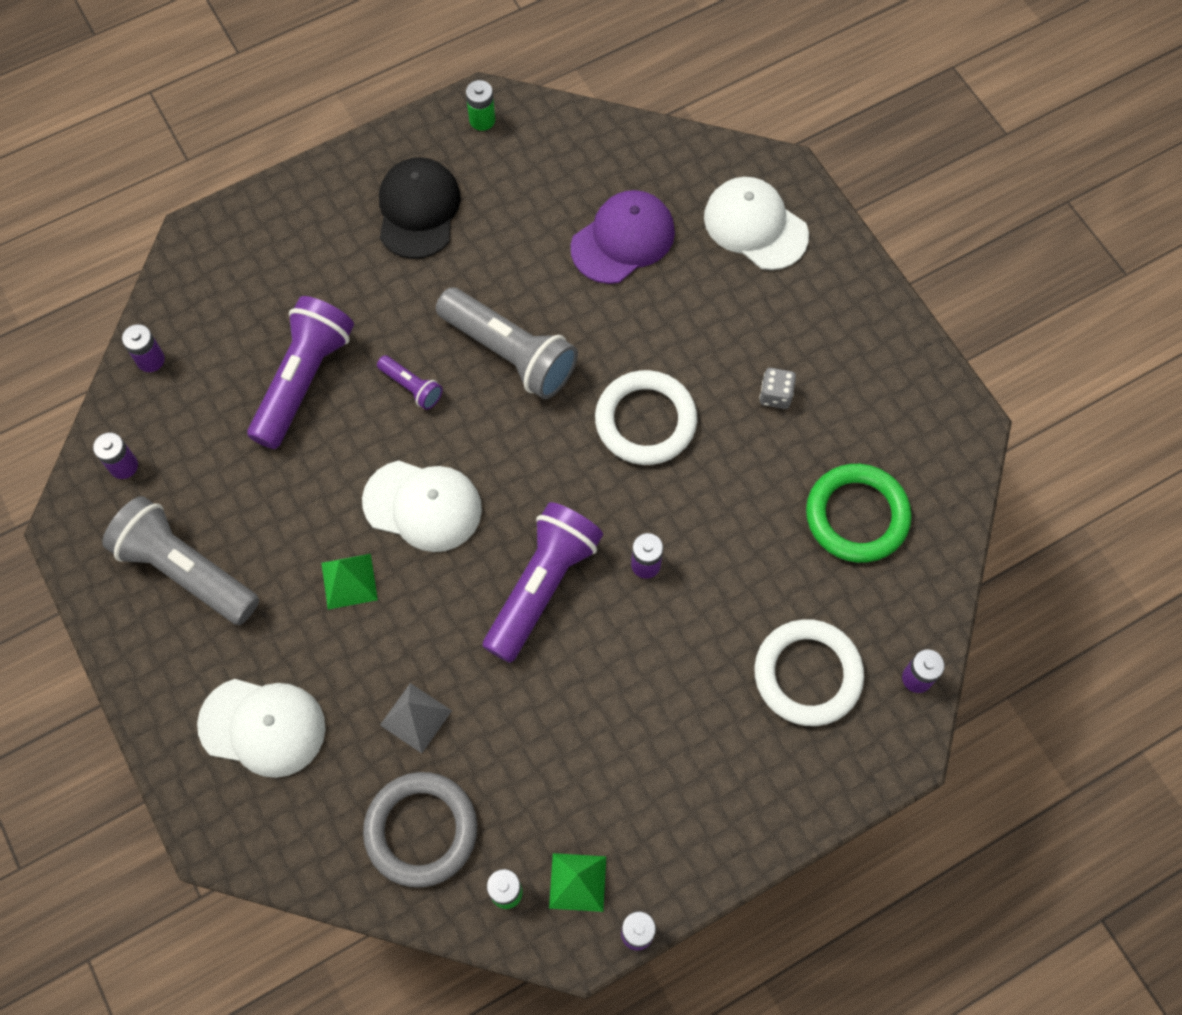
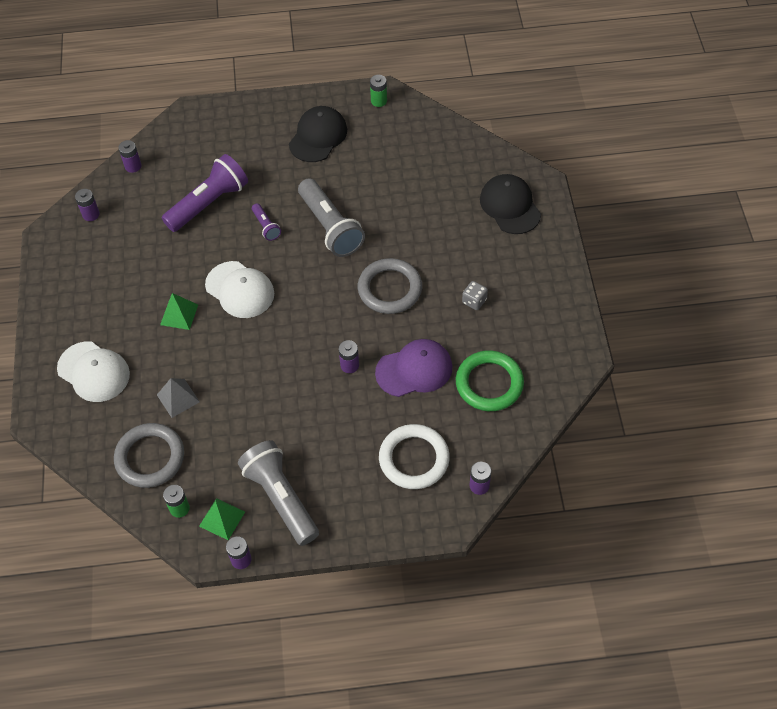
camera: 25 degrees right, 10 degrees down
grey flashlight [102,496,259,625] -> grey flashlight moved to [238,440,319,546]
purple flashlight [483,502,603,663] -> none
purple cap [571,190,675,284] -> purple cap moved to [375,339,452,397]
white ring [595,370,697,465] -> grey ring [358,258,422,314]
white cap [704,177,809,270] -> black cap [480,174,541,234]

